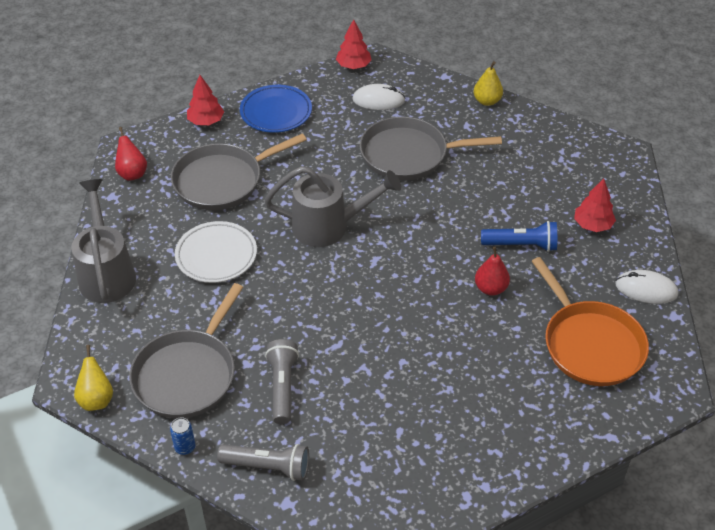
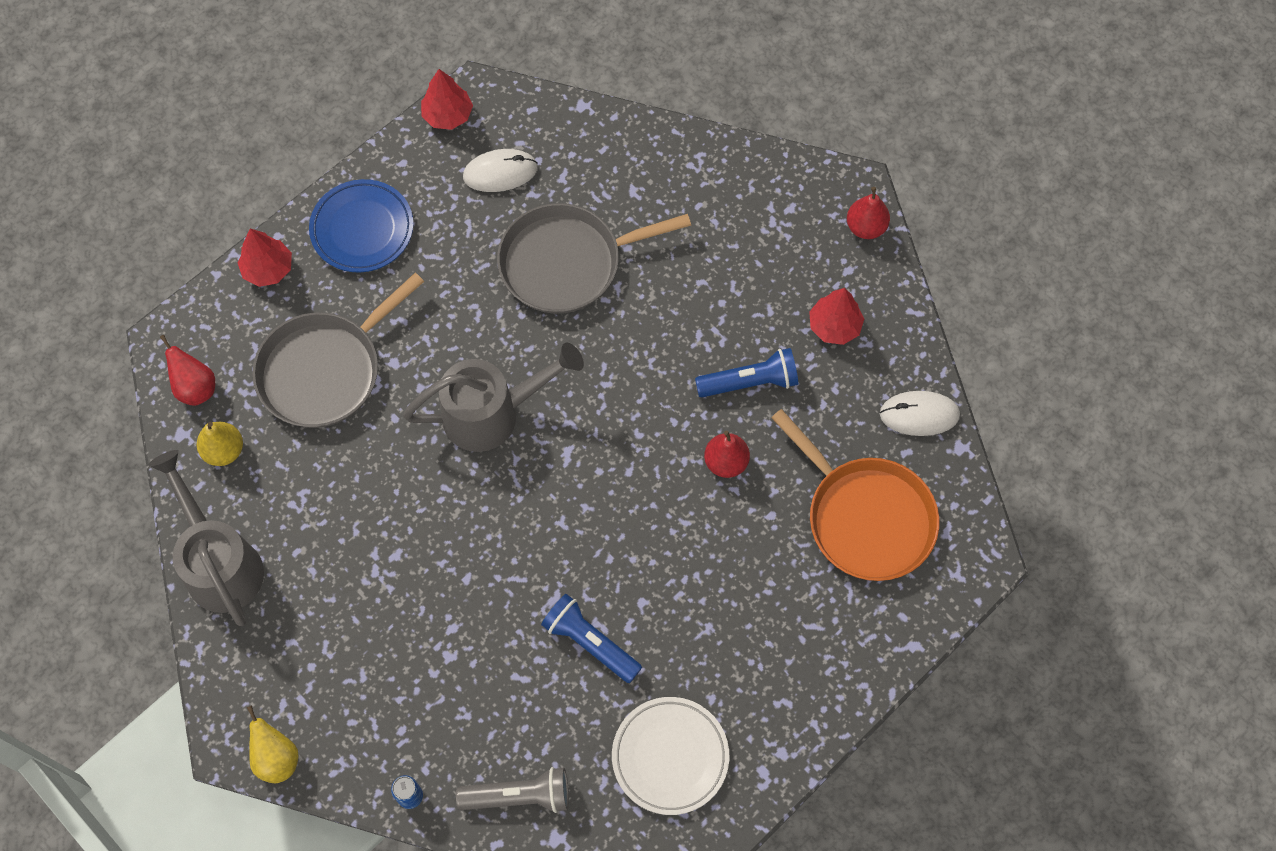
camera: 15 degrees left, 20 degrees up
grey pan [129,283,243,418] -> none
white plate [175,221,257,283] -> white plate moved to [612,697,729,815]
grey flashlight [265,339,299,424] -> none
yellow pear [474,61,503,106] -> yellow pear moved to [197,422,243,466]
none -> blue flashlight [541,594,642,683]
none -> red pear [847,187,890,239]

